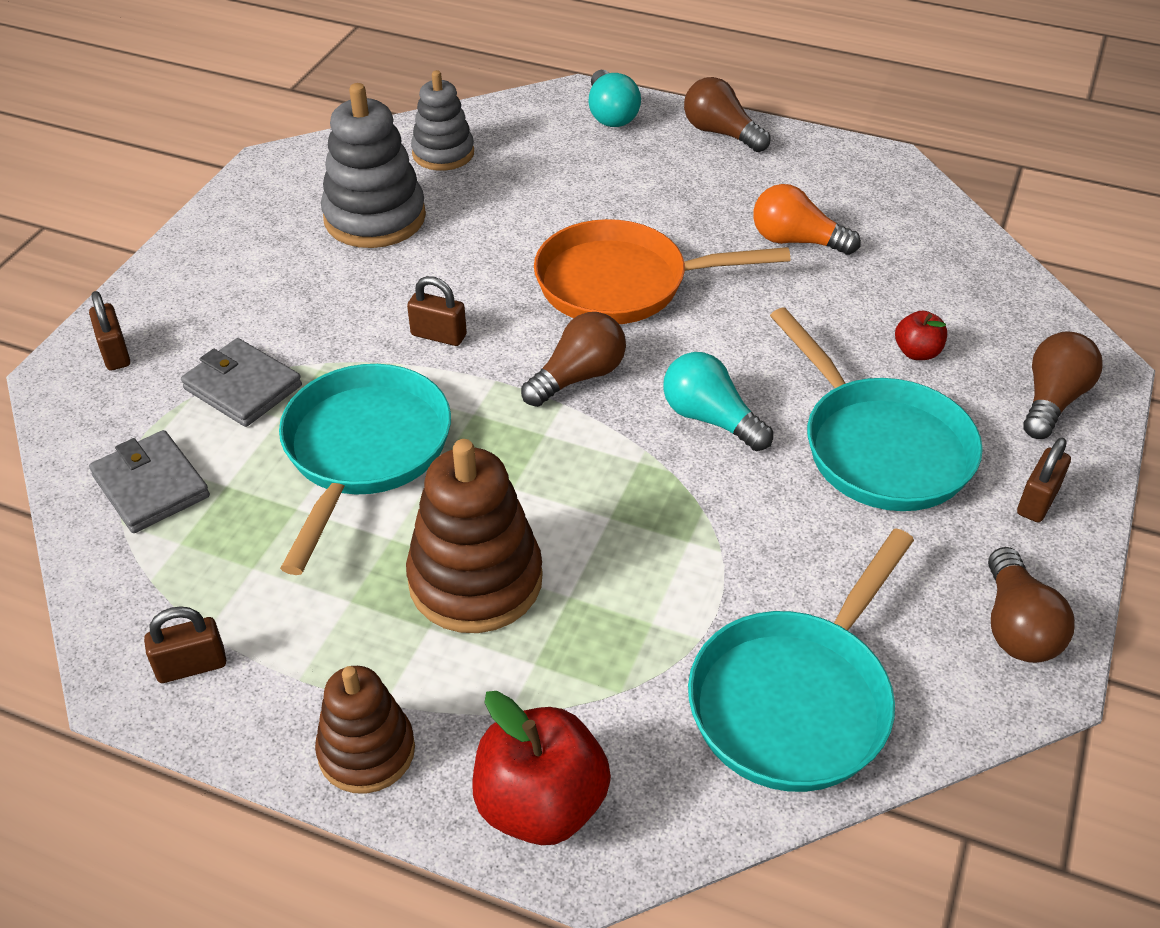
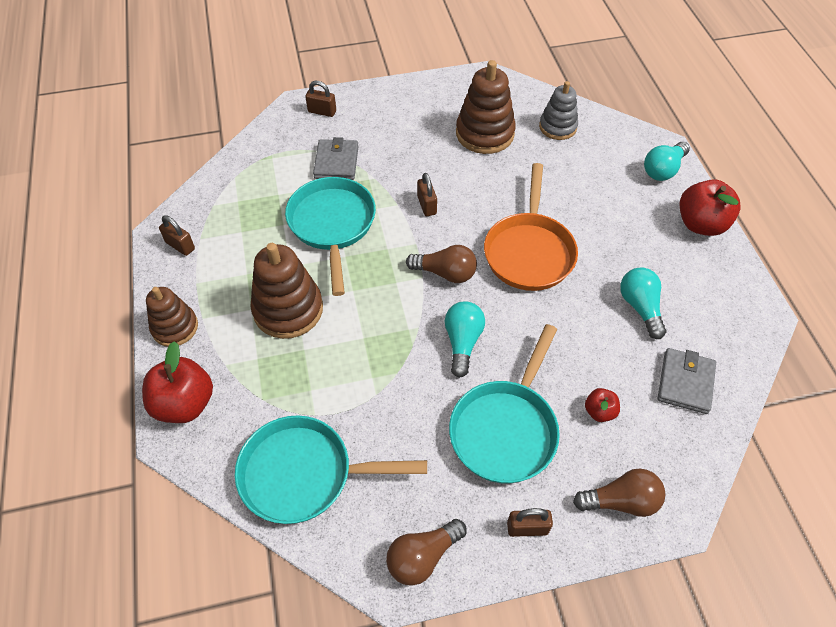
camera: 55 degrees right, 10 degrees up
brown padlock [89,291,130,371] -> brown padlock turned 75 degrees clockwise [305,81,336,117]
grey wallet [89,430,210,533] -> grey wallet moved to [658,348,716,414]
turquoise pan [279,364,451,575] -> turquoise pan turned 75 degrees counterclockwise [285,177,376,296]
grey stacking toy [321,83,426,248] -> brown stacking toy [456,60,516,154]
orange pan [534,219,790,324] -> orange pan turned 135 degrees counterclockwise [484,163,578,291]
brown light bulb [684,77,770,152] -> red apple [679,179,741,236]
orange light bulb [753,184,861,255] -> turquoise light bulb [620,267,666,339]

